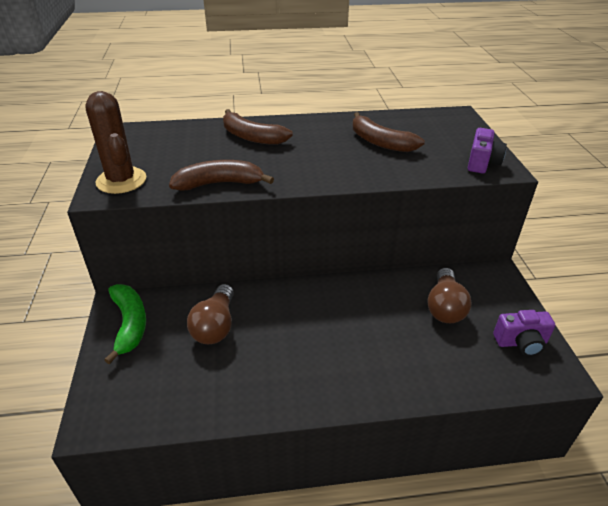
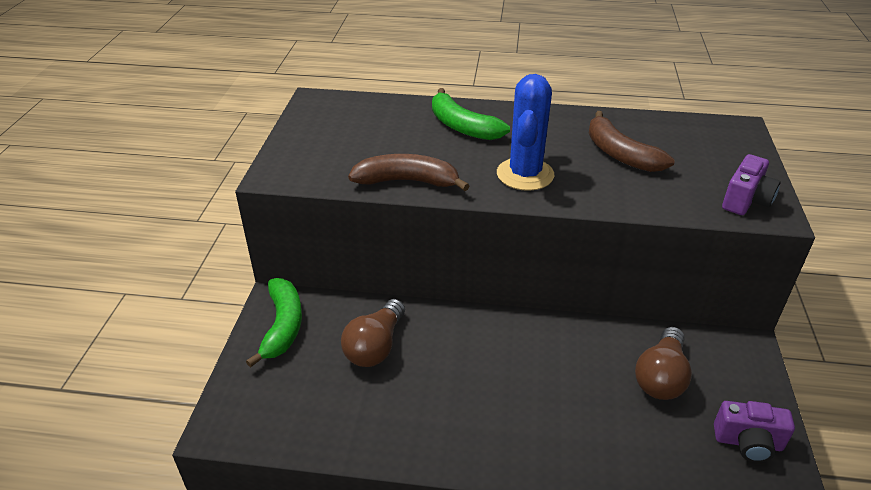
camera: 15 degrees right, 0 degrees up
brown cactus [85,91,146,194] -> none
brown banana [223,109,293,145] -> green banana [432,88,510,140]
none -> blue cactus [497,74,554,191]

